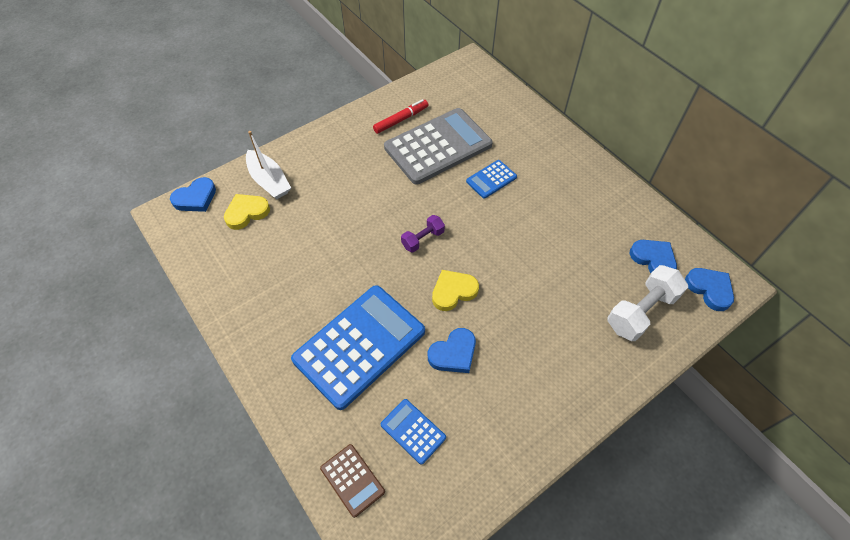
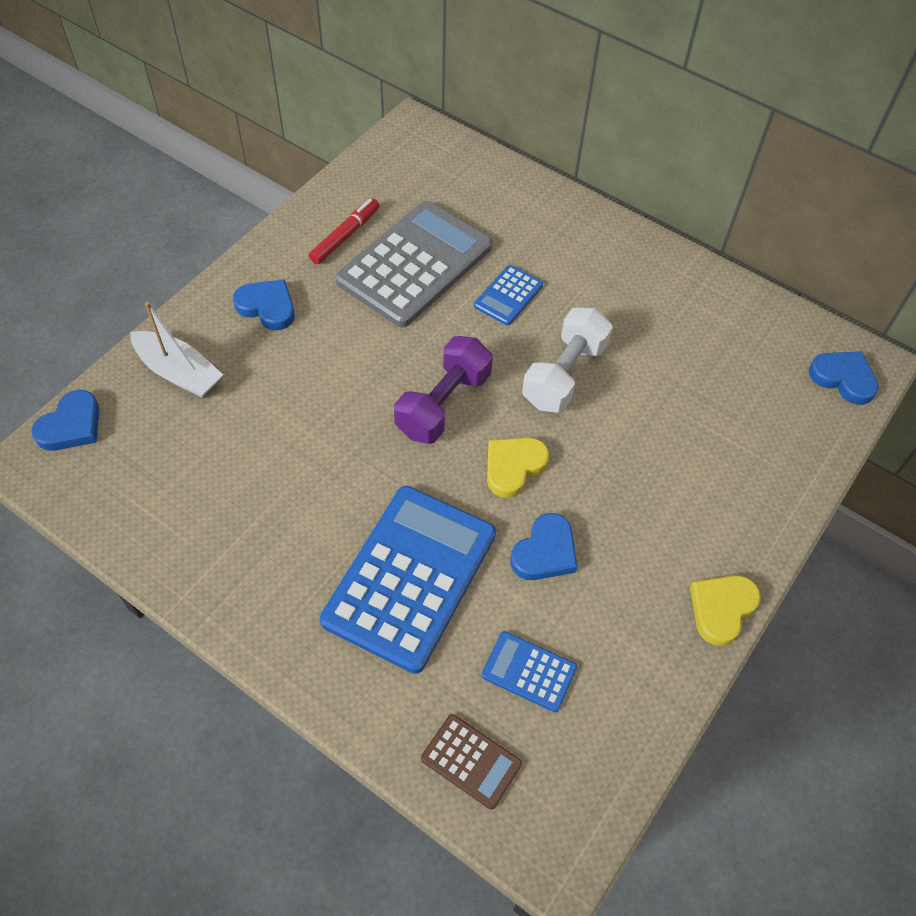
camera: 20 degrees left, 0 degrees up
yellow heart [224,194,270,230] -> yellow heart moved to [690,575,761,646]
purple dumbbell [401,215,445,252] -> purple dumbbell [394,336,493,444], size x1.74
white dumbbell [608,265,688,341] -> white dumbbell moved to [522,307,613,413]
blue heart [630,240,677,273] -> blue heart moved to [233,279,295,330]

